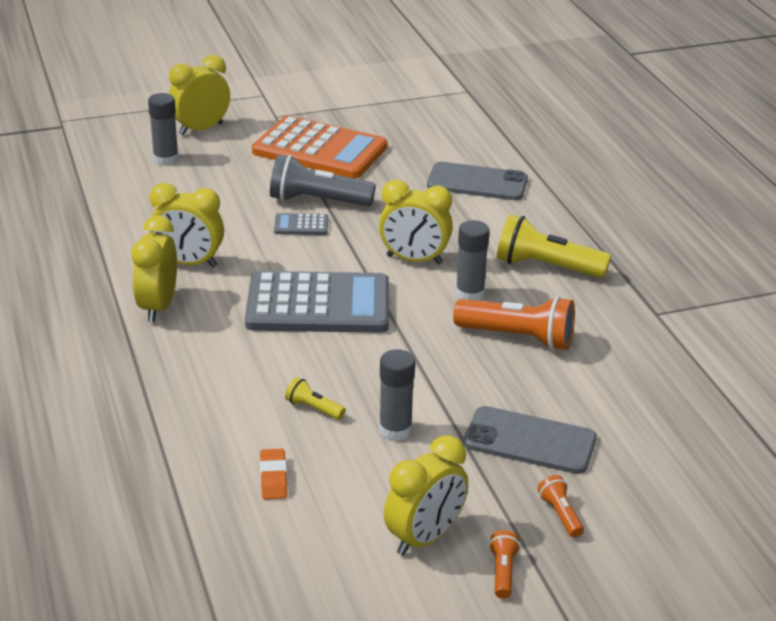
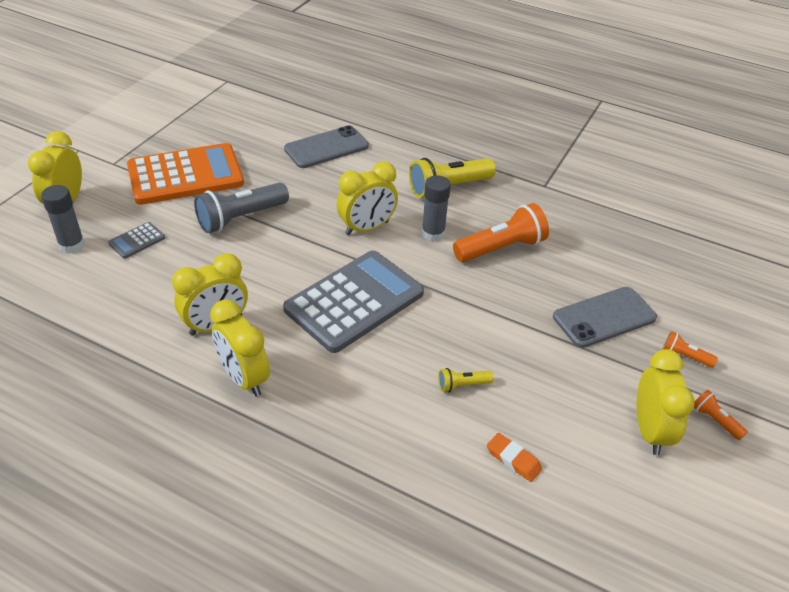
camera: 45 degrees left, 10 degrees up
grey calculator [274,213,328,235] -> grey calculator moved to [108,222,165,259]
grey glue stick [379,349,415,441] -> none

